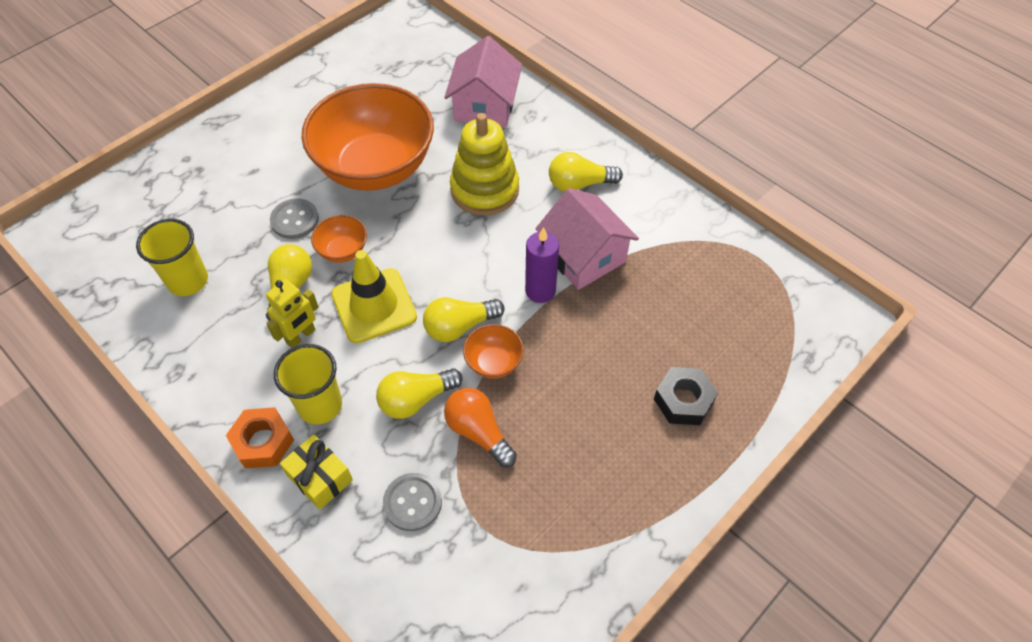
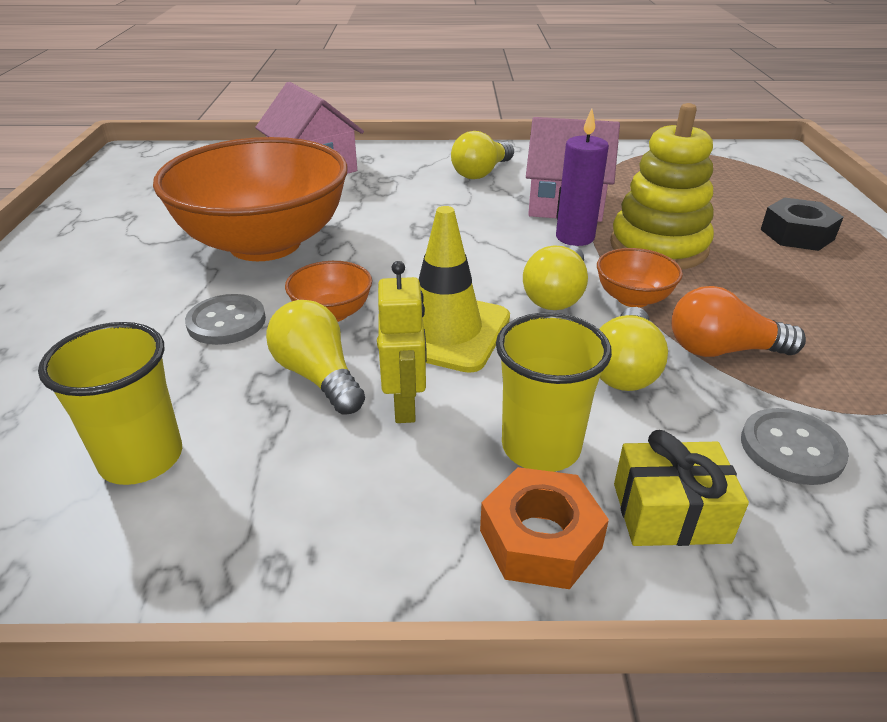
camera: 45 degrees left, 20 degrees down
yellow stacking toy [450,113,519,216] -> yellow stacking toy moved to [610,103,714,269]

